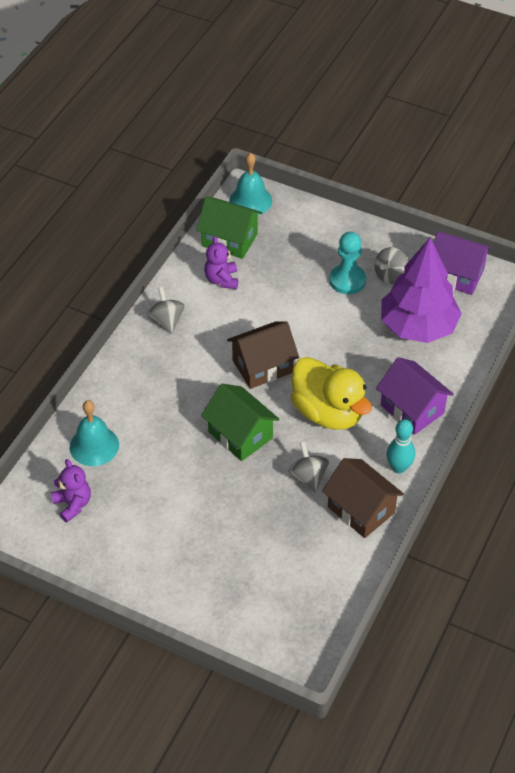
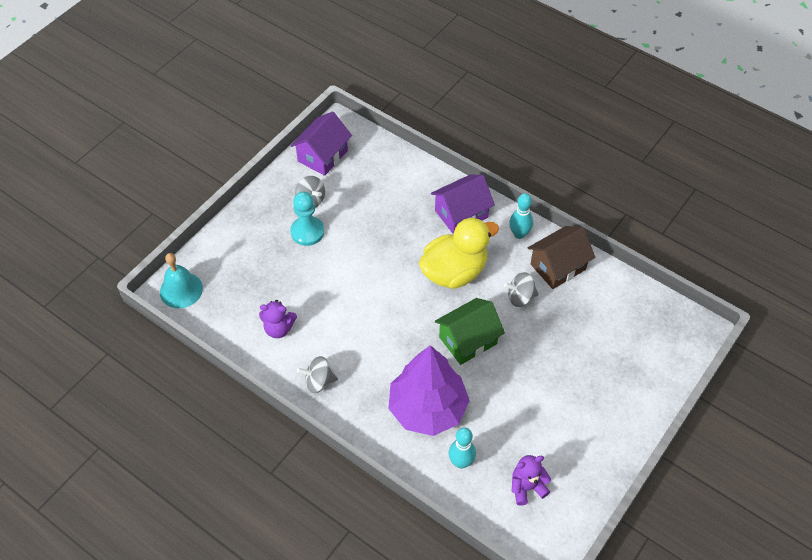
camera: 80 degrees left, 5 degrees up
turquoise bell [70,400,119,466] -> turquoise bowling pin [449,427,476,469]
green house [196,196,262,259] -> none
brown house [227,322,299,389] -> none
purple tree [381,238,462,343] -> purple tree moved to [388,345,470,436]

